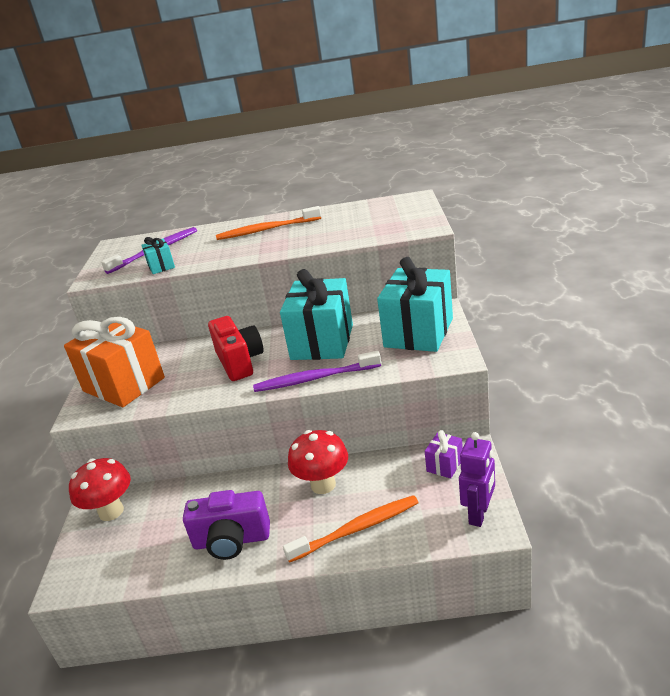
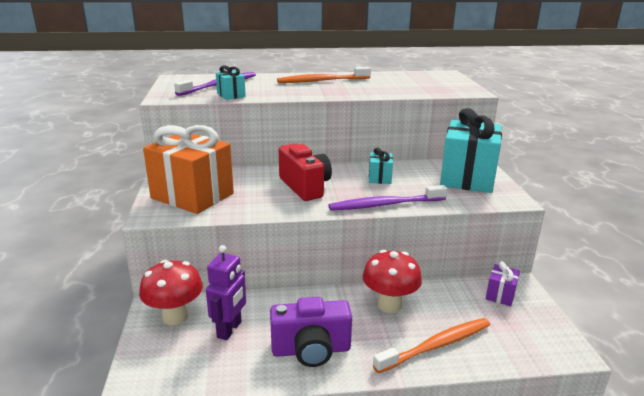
camera: 10 degrees left, 5 degrees down
turquoise gift [280,269,353,360] -> turquoise gift [369,148,393,184], size x0.44
purple robot [459,432,495,527] -> purple robot moved to [206,245,246,340]

